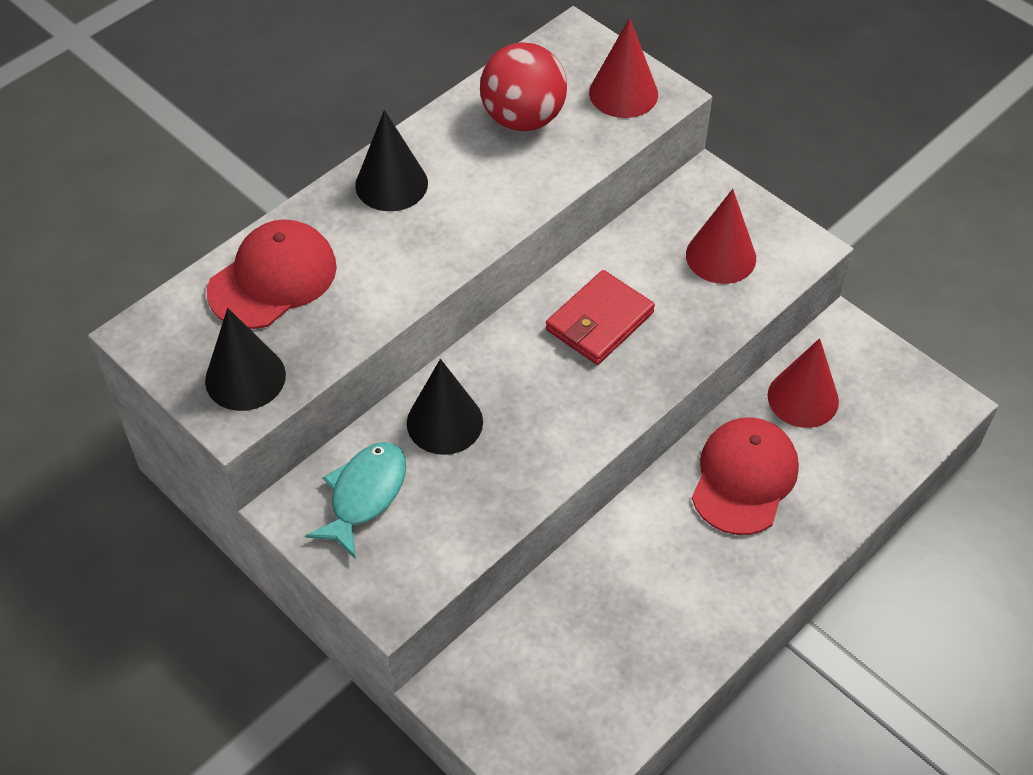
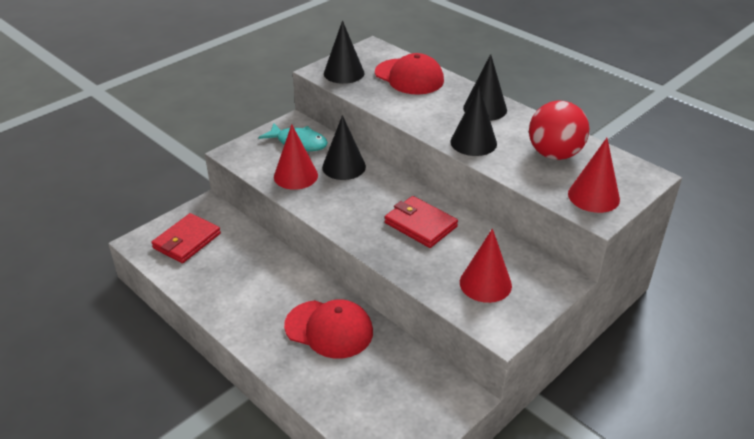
camera: 90 degrees right, 15 degrees down
red cone [768,338,839,428] -> red cone moved to [274,124,318,190]
none -> red wallet [151,213,221,263]
none -> black cone [451,86,497,156]

